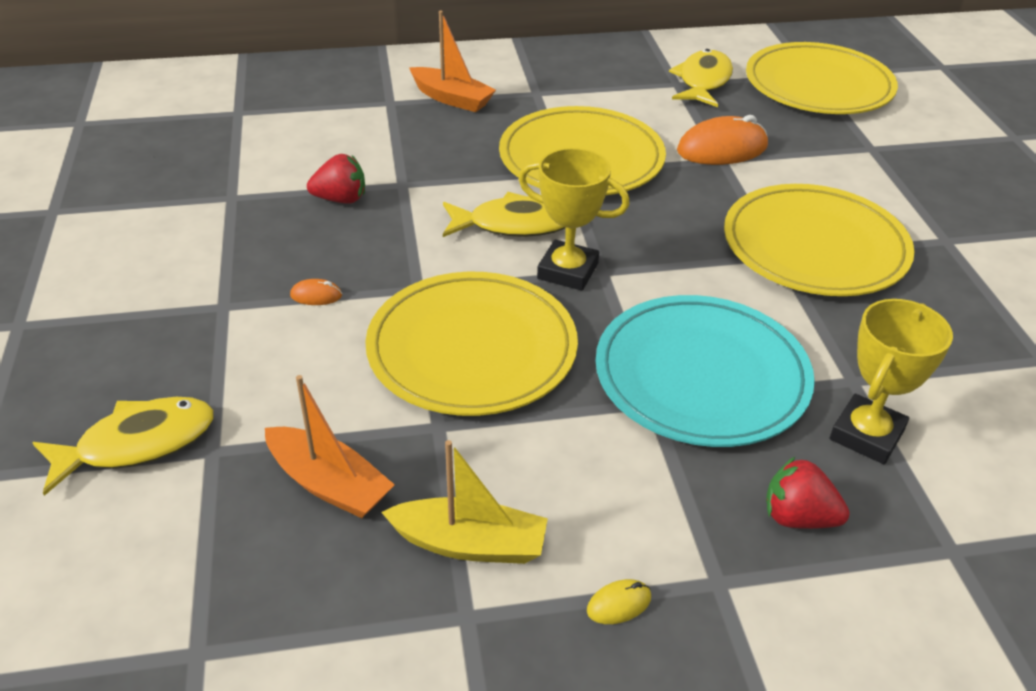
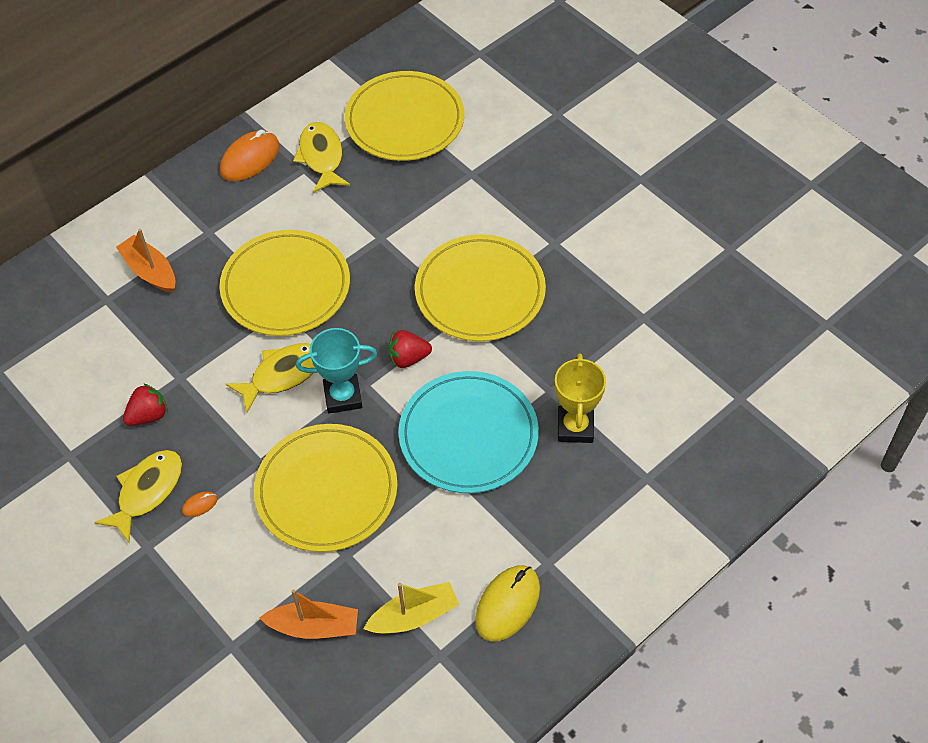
camera: 30 degrees left, 15 degrees up
yellow fish [32,397,214,496] -> yellow fish moved to [94,450,182,543]
orange boat [409,11,496,112] -> orange boat turned 135 degrees counterclockwise [116,229,175,293]
yellow trophy [518,148,630,291] -> turquoise trophy [296,328,377,414]
yellow mouse [587,579,651,624] -> yellow mouse [475,565,540,642], size x2.24
orange mouse [677,115,768,165] -> orange mouse moved to [220,130,280,181]
red strawberry [766,457,850,529] -> red strawberry moved to [388,330,432,368]

